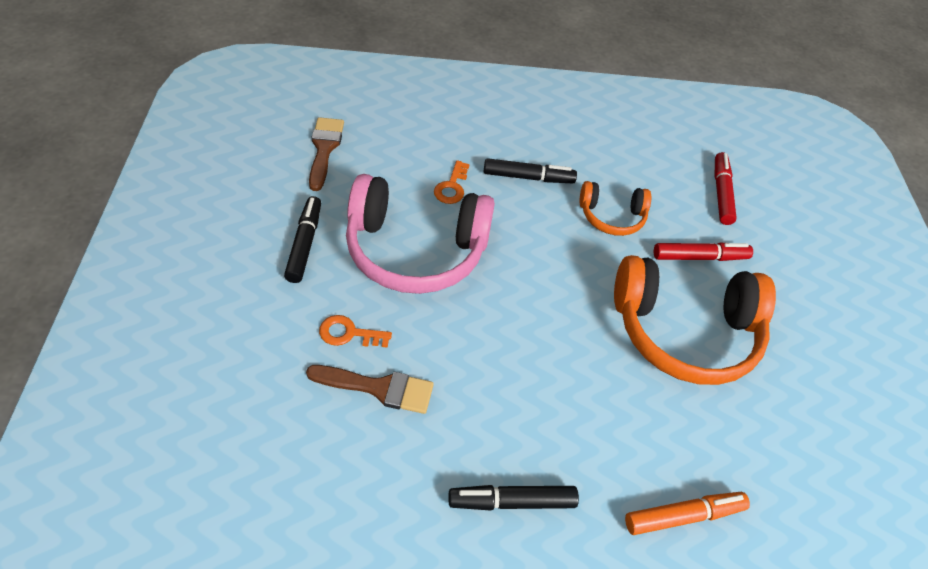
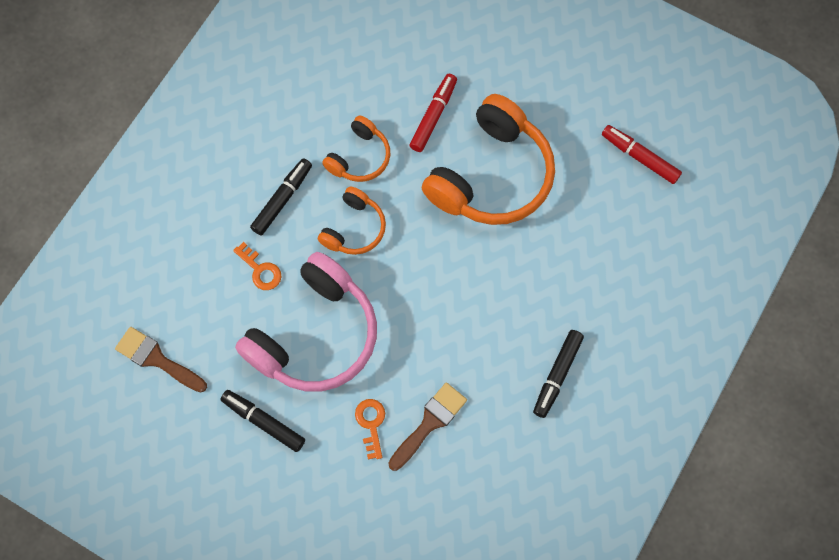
camera: 55 degrees left, 20 degrees up
orange key [319,315,392,348] -> orange key turned 135 degrees clockwise [355,399,385,459]
orange marker [625,492,750,535] -> none
red marker [715,152,737,225] -> red marker moved to [602,125,682,184]
none -> orange headphones [318,186,386,255]

